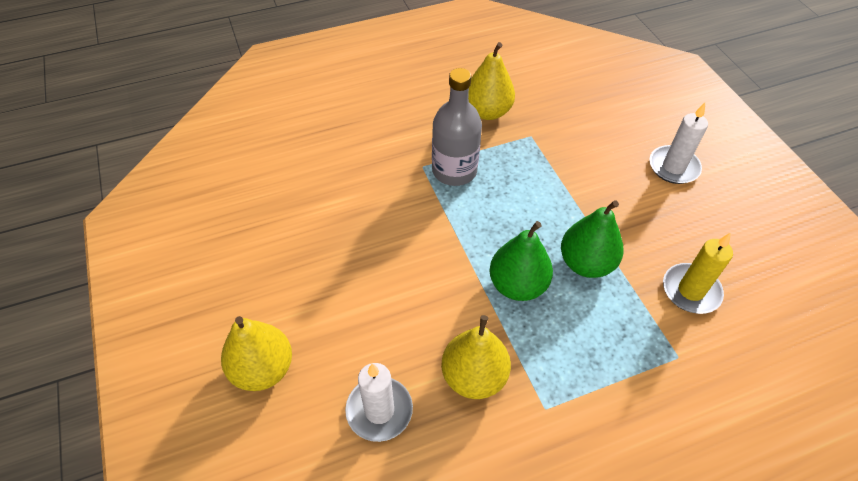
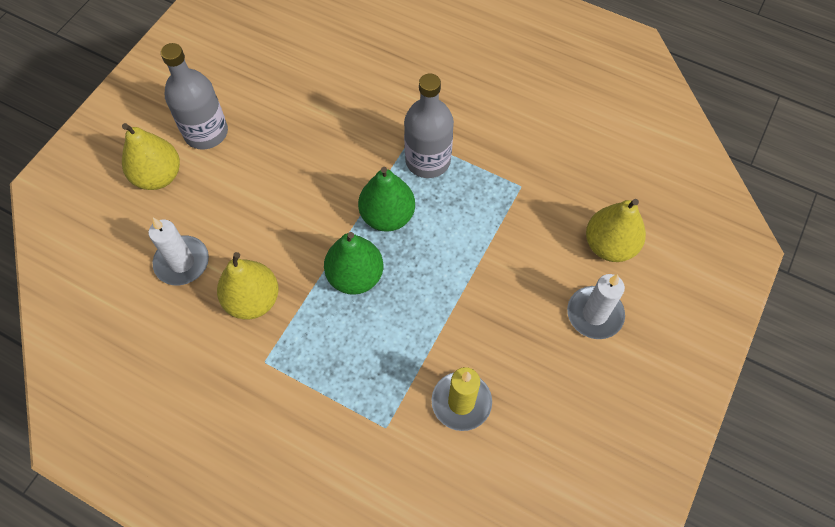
camera: 50 degrees right, 10 degrees up
yellow pear [468,42,515,120] -> yellow pear moved to [586,199,646,262]
green pear [561,200,624,278] -> green pear moved to [358,167,415,232]
none -> grey bottle [161,43,228,149]

